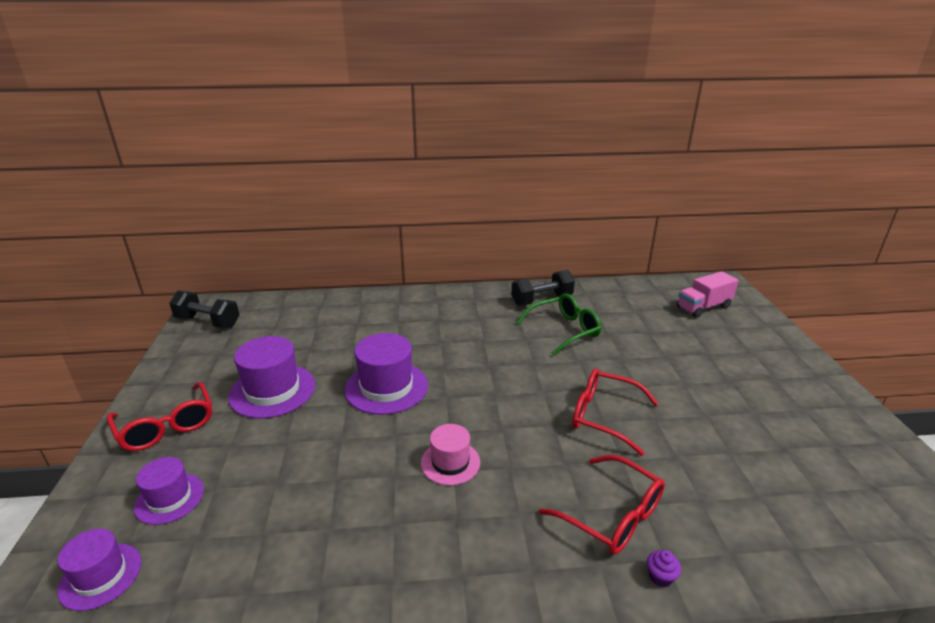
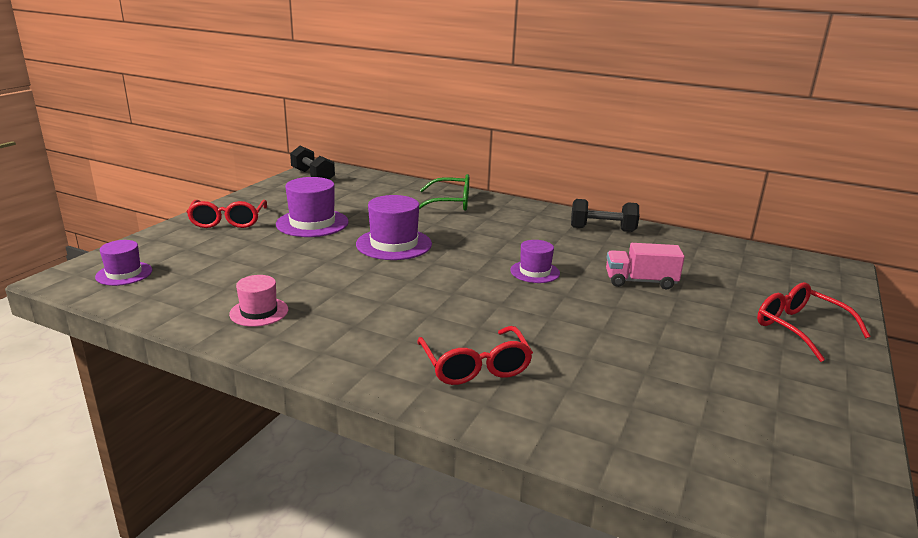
camera: 30 degrees right, 5 degrees down
purple hat [134,457,204,525] -> purple hat moved to [510,240,560,283]
pink hat [421,424,480,485] -> pink hat moved to [229,275,288,327]
green glasses [516,293,601,356] -> green glasses moved to [419,174,469,211]
red glasses [572,369,659,456] -> red glasses moved to [757,282,871,362]
purple cupcake [647,550,681,588] -> none
pink truck [677,271,739,318] -> pink truck moved to [606,243,685,289]

